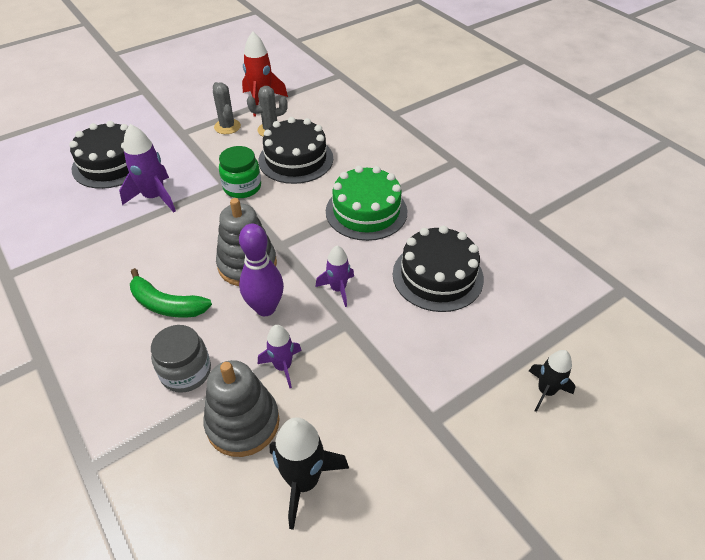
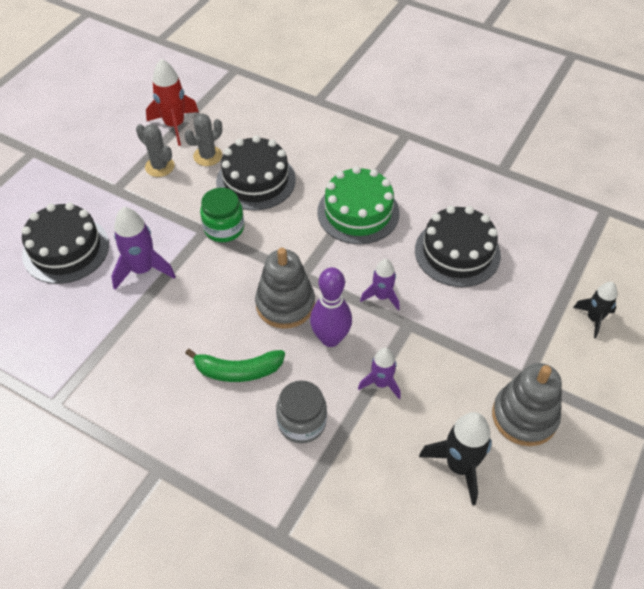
camera: 25 degrees left, 5 degrees up
grey stacking toy [203,360,280,457] -> grey stacking toy moved to [492,363,562,446]

